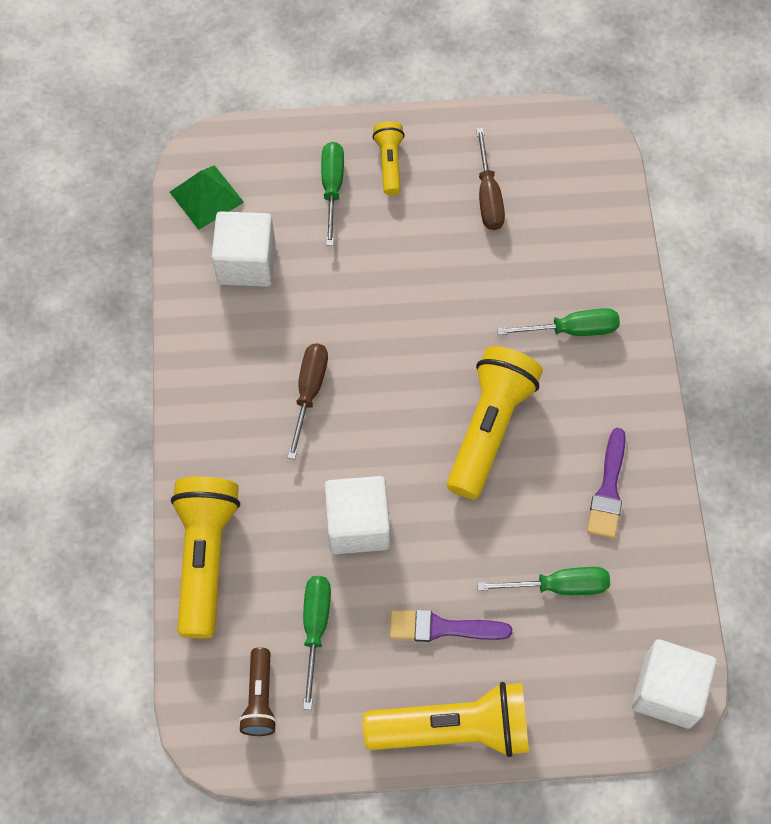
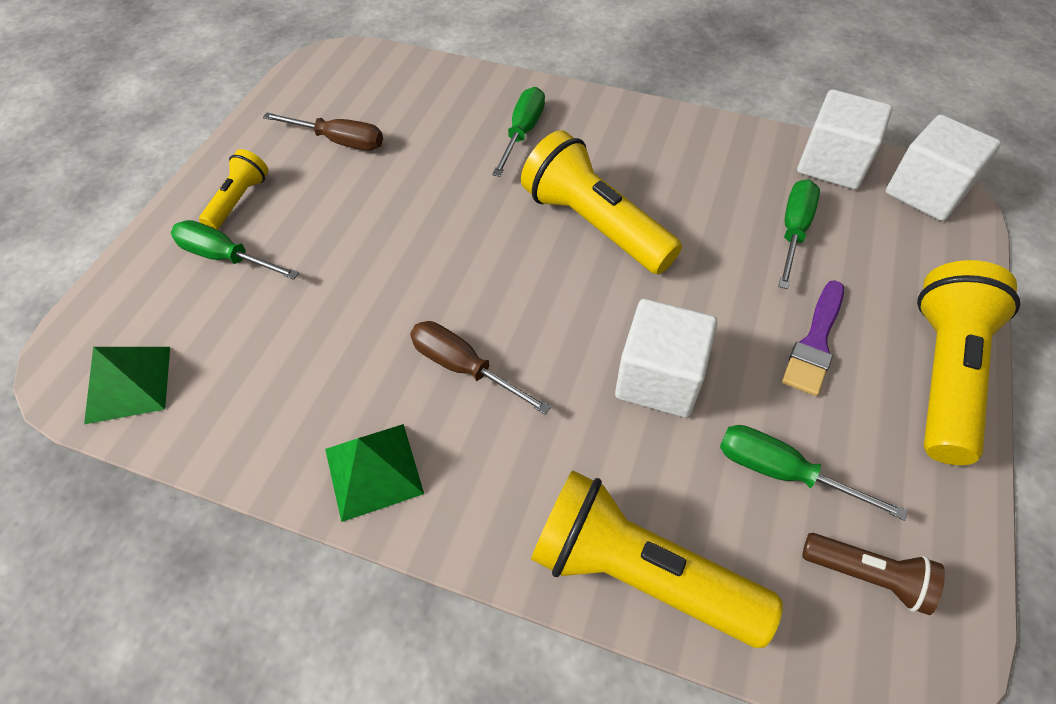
camera: 65 degrees left, 10 degrees down
white cube [212,211,275,287] -> white cube moved to [797,89,893,190]
yellow flashlight [373,121,405,195] -> yellow flashlight turned 90 degrees clockwise [199,149,268,230]
purple brush [587,428,626,538] -> none
none -> green pyramid [325,424,424,522]

